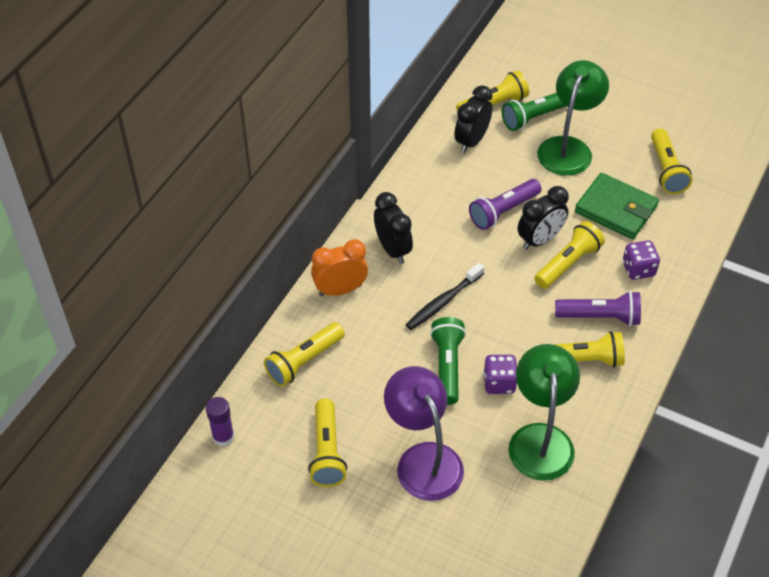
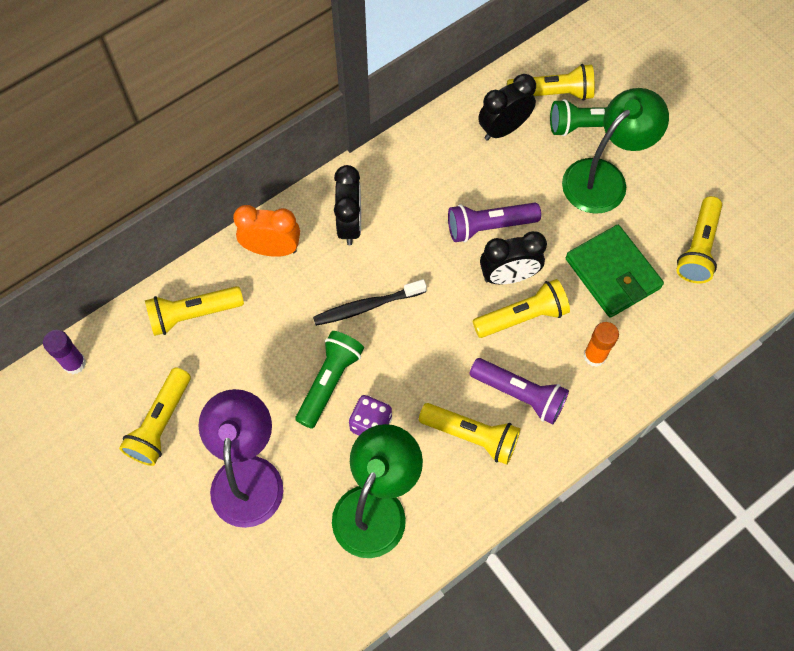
camera: 25 degrees right, 15 degrees up
purple dice [623,241,660,280] -> orange glue stick [583,322,619,367]

